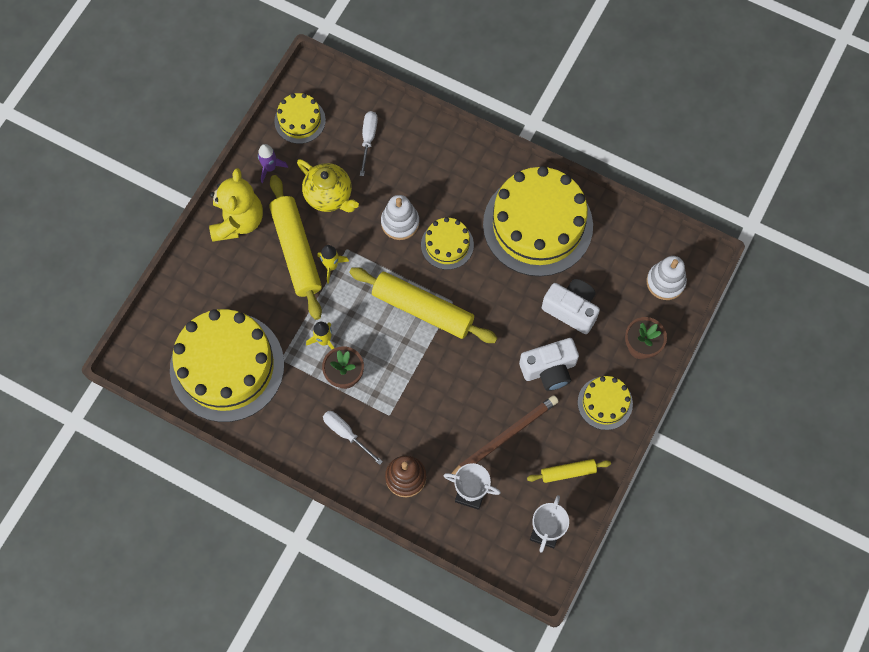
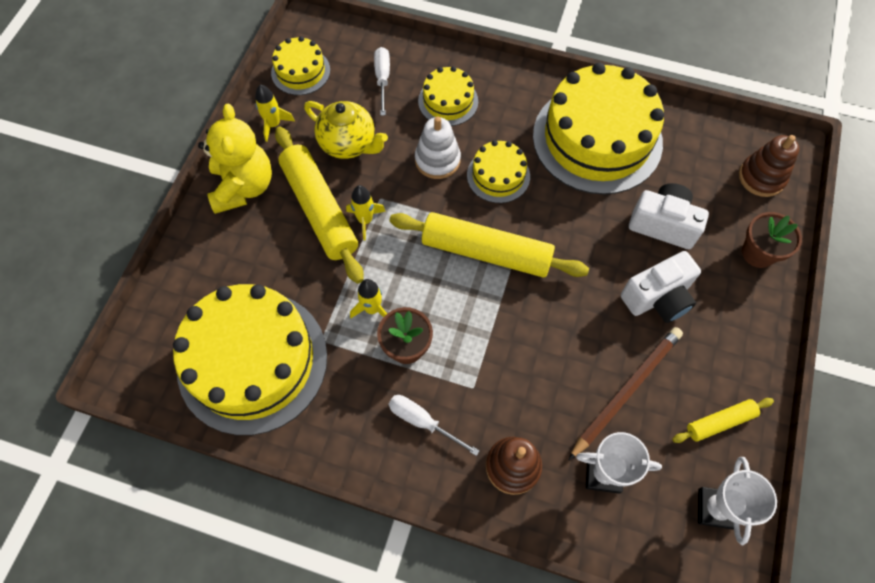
camera: 10 degrees left, 5 degrees down
purple rocket [258,144,288,183] -> yellow rocket [255,85,295,142]
yellow cake [578,376,633,430] -> yellow cake moved to [418,66,478,126]
white stacking toy [646,256,687,300] -> brown stacking toy [739,135,799,197]

